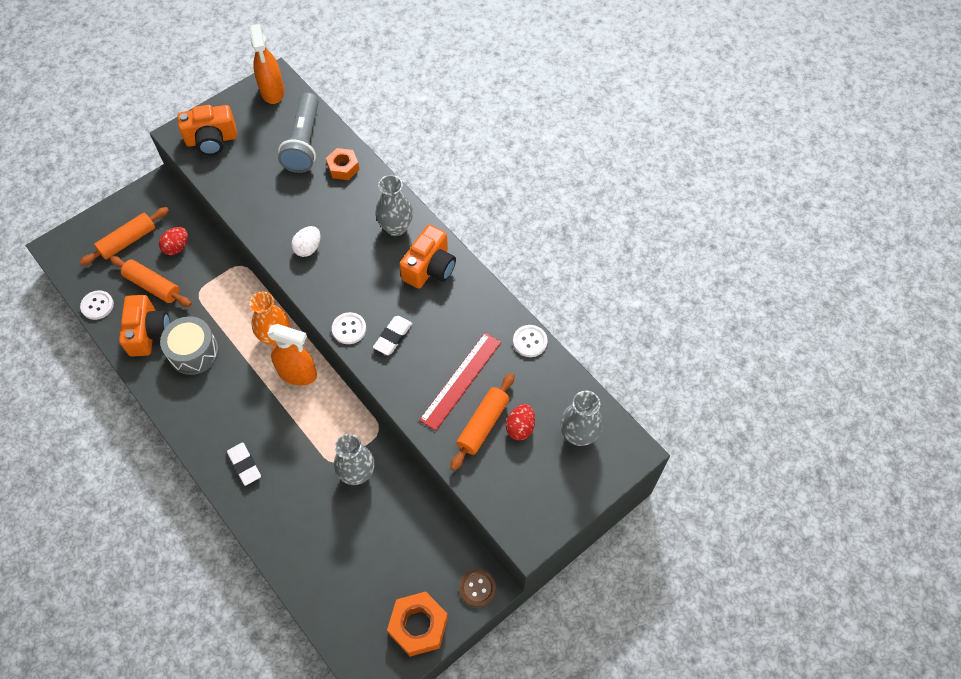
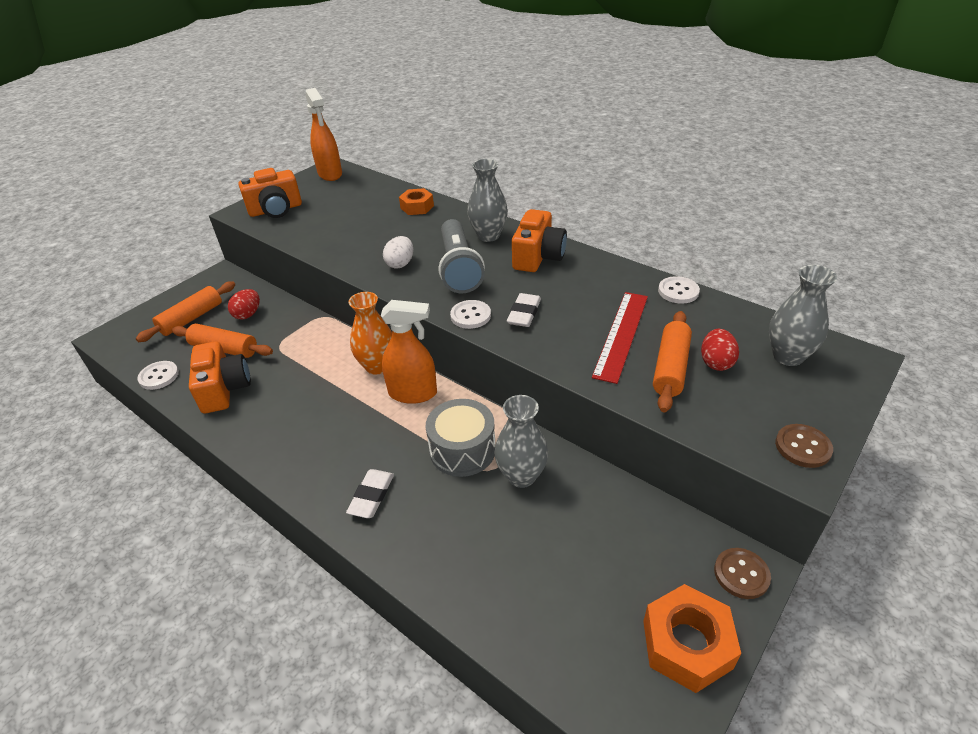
camera: 10 degrees left, 20 degrees down
grey drum [160,316,219,375] -> grey drum moved to [426,399,496,477]
white eraser [227,442,261,486] -> white eraser turned 60 degrees clockwise [346,469,394,518]
grey flashlight [278,93,319,173] -> grey flashlight moved to [439,219,485,293]
none -> brown button [775,424,833,468]

